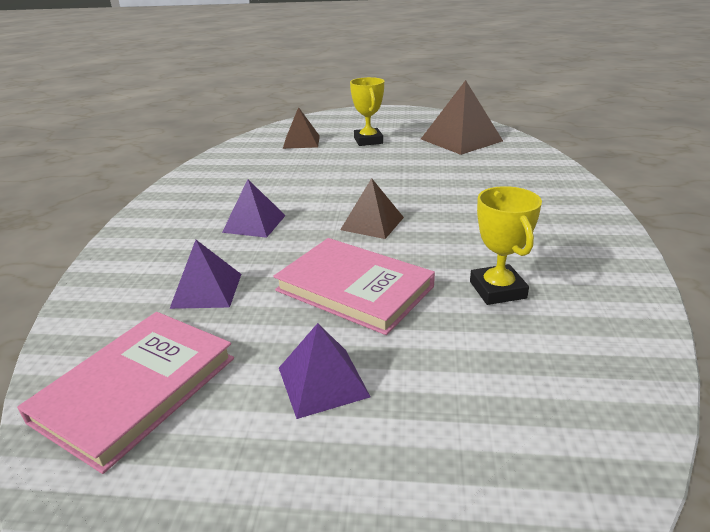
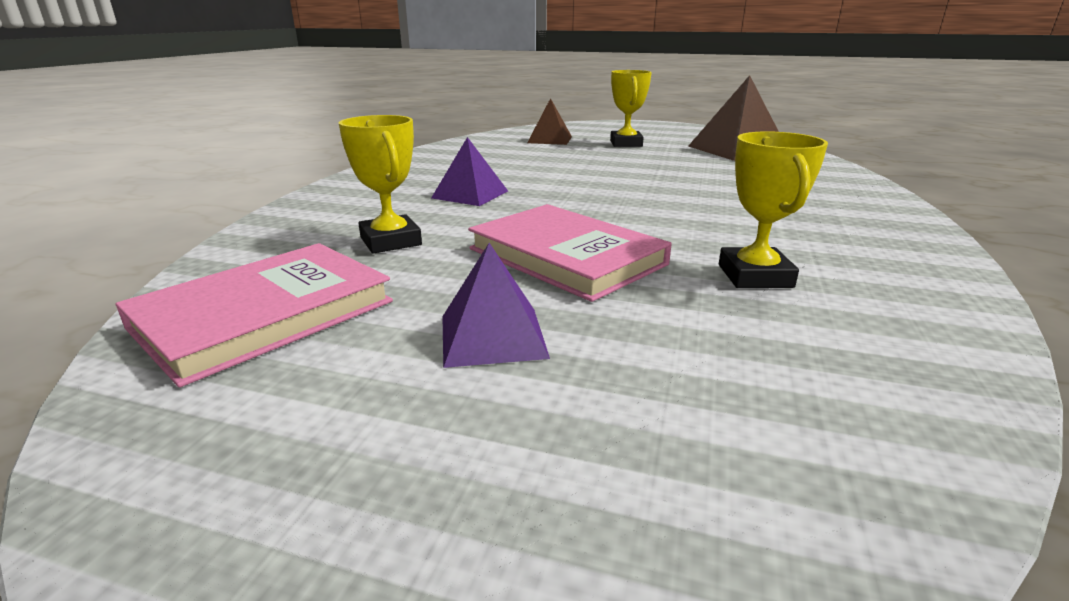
camera: 10 degrees right, 5 degrees down
purple pyramid [170,240,241,309] -> yellow trophy [338,115,422,254]
brown pyramid [340,178,404,239] -> none

